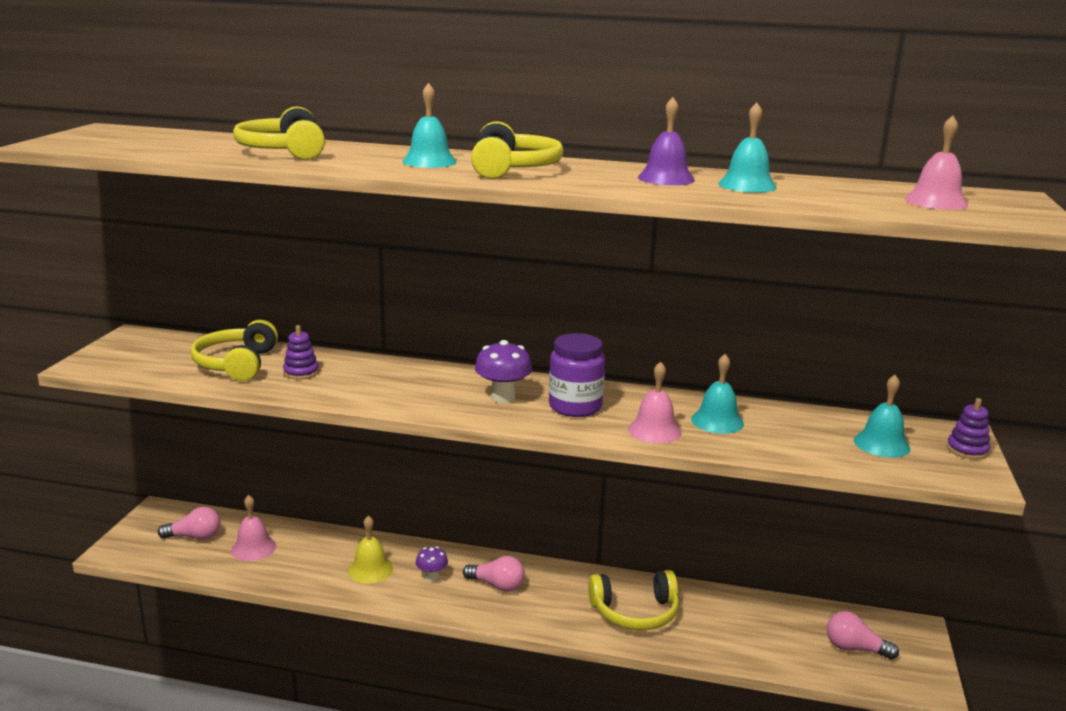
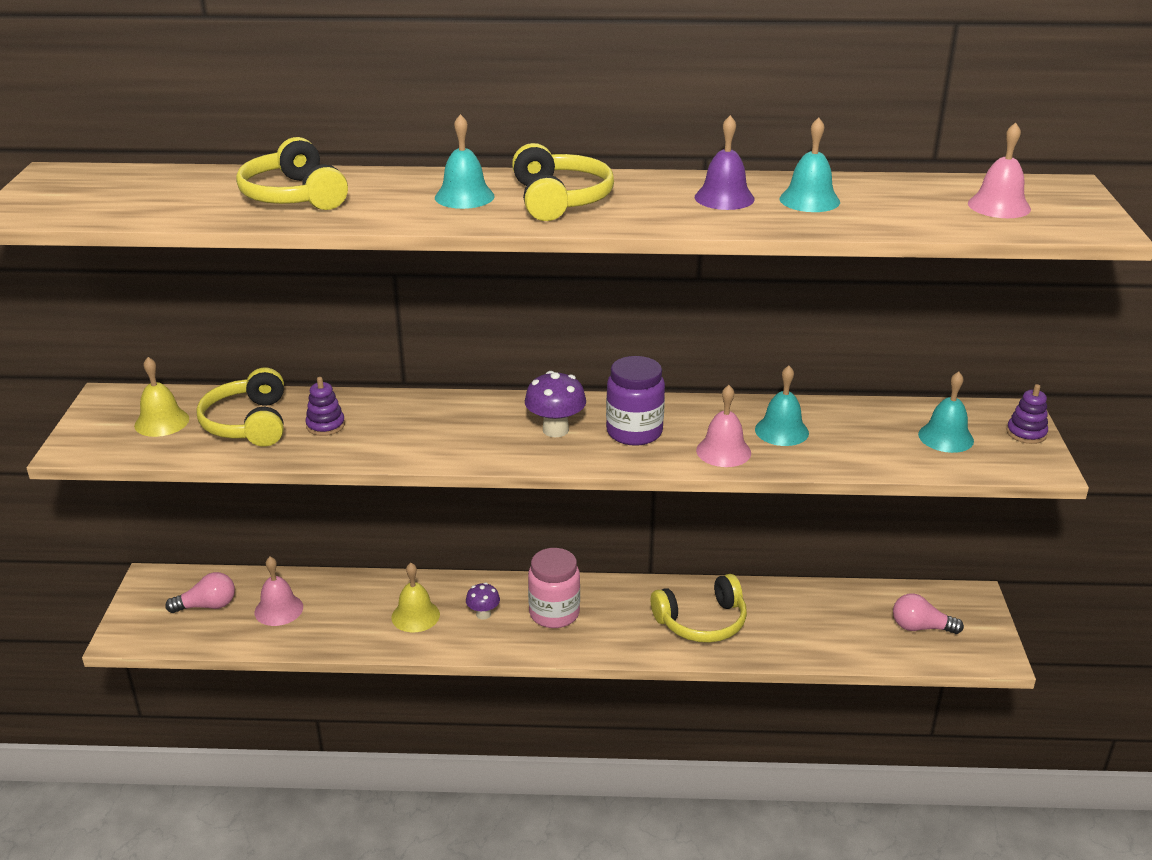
camera: 10 degrees left, 10 degrees up
pink light bulb [463,556,525,592] -> pink jar [528,548,580,628]
none -> yellow bell [134,357,189,437]

